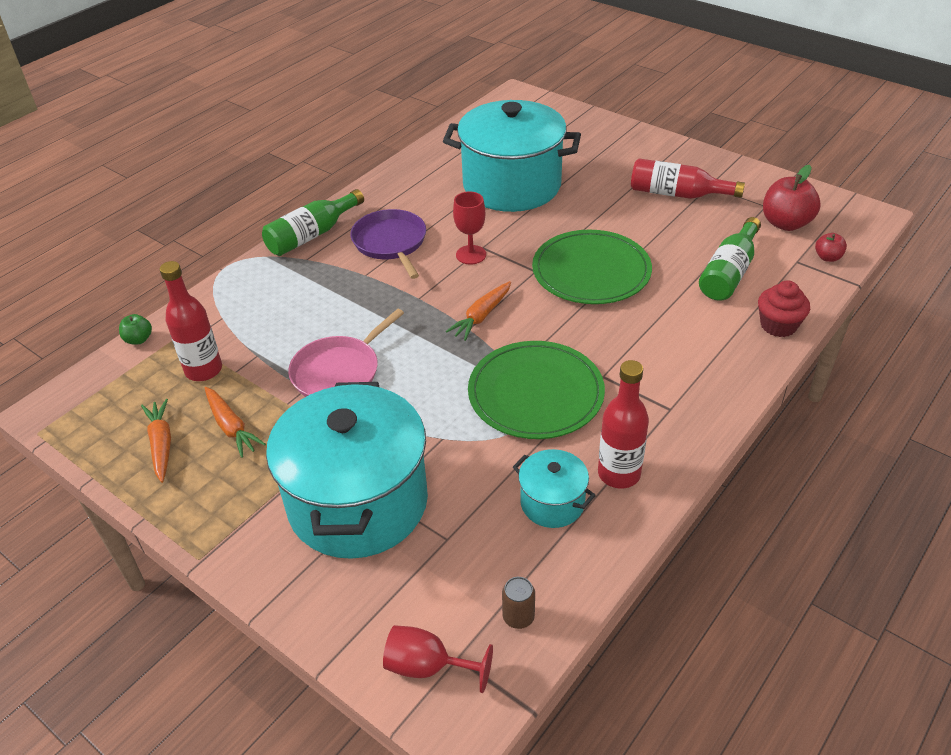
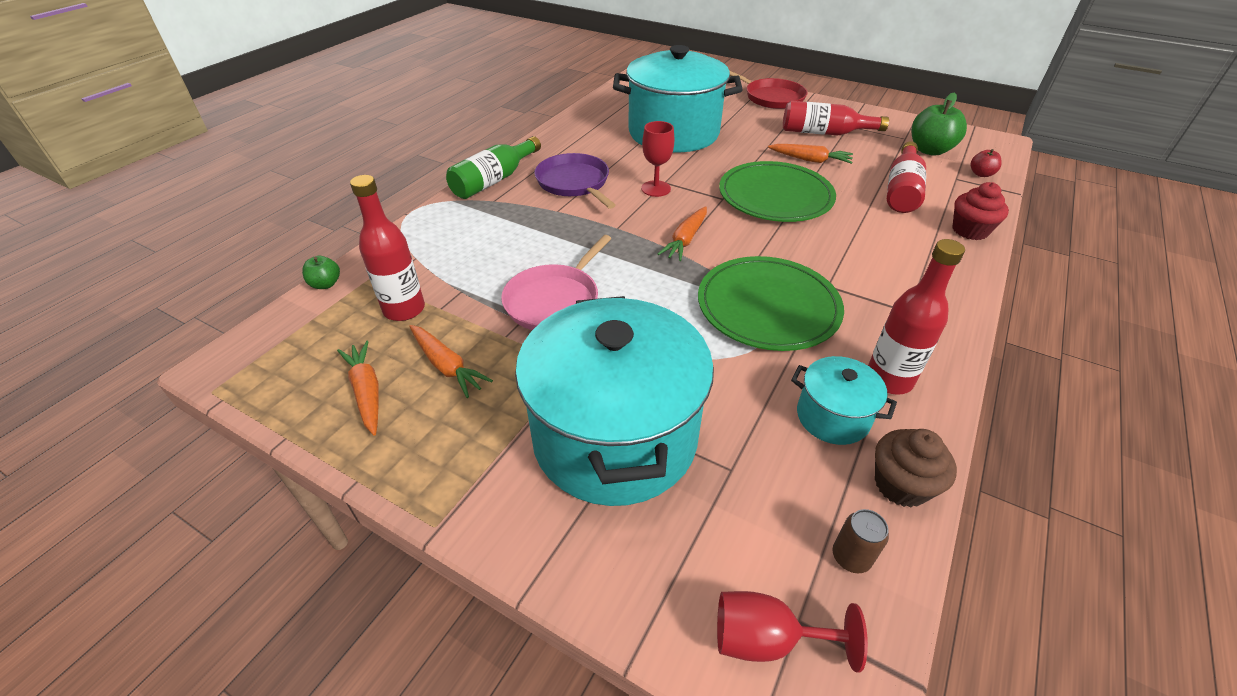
camera: 10 degrees left, 0 degrees up
green bottle [699,217,761,301] -> red bottle [887,141,926,213]
red apple [763,165,821,231] -> green apple [911,93,967,156]
none -> red pan [730,71,808,109]
none -> orange carrot [768,144,853,164]
none -> brown cupcake [875,429,957,507]

